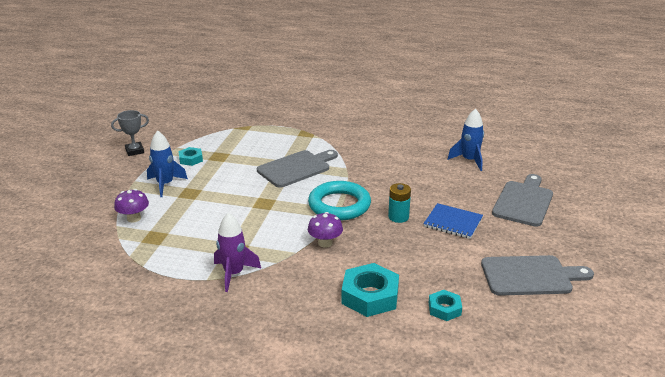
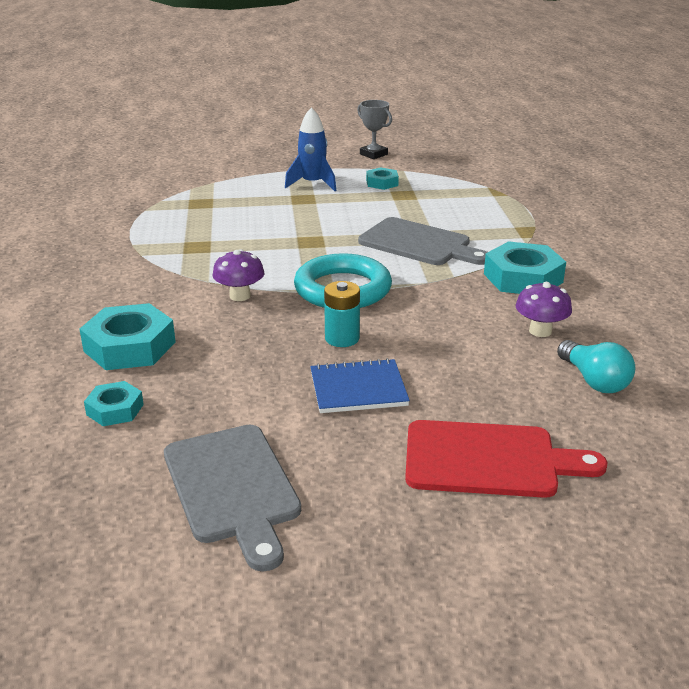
camera: 70 degrees right, 0 degrees up
purple mushroom [114,189,149,222] -> purple mushroom moved to [516,282,572,337]
purple rocket [214,213,261,292] -> none
blue notebook [423,203,483,239] -> blue notebook turned 75 degrees clockwise [310,358,410,413]
blue rocket [447,109,484,171] -> turquoise light bulb [557,340,635,393]
grey cutting board [492,174,553,227] -> red cutting board [405,420,607,498]
none -> turquoise nut [484,241,566,294]

